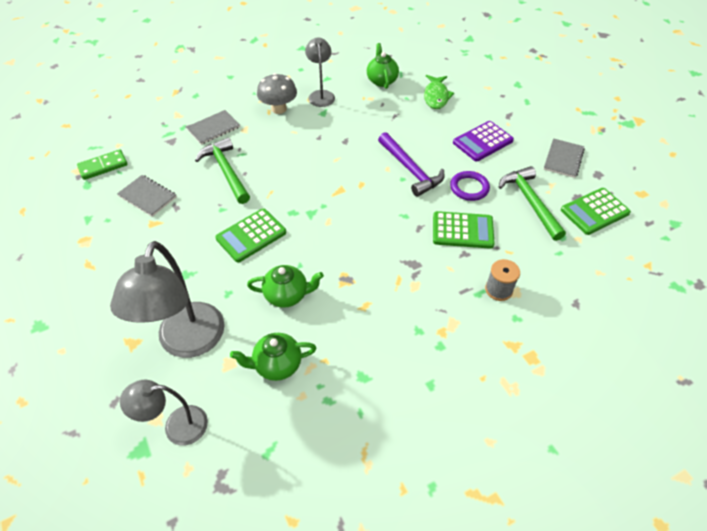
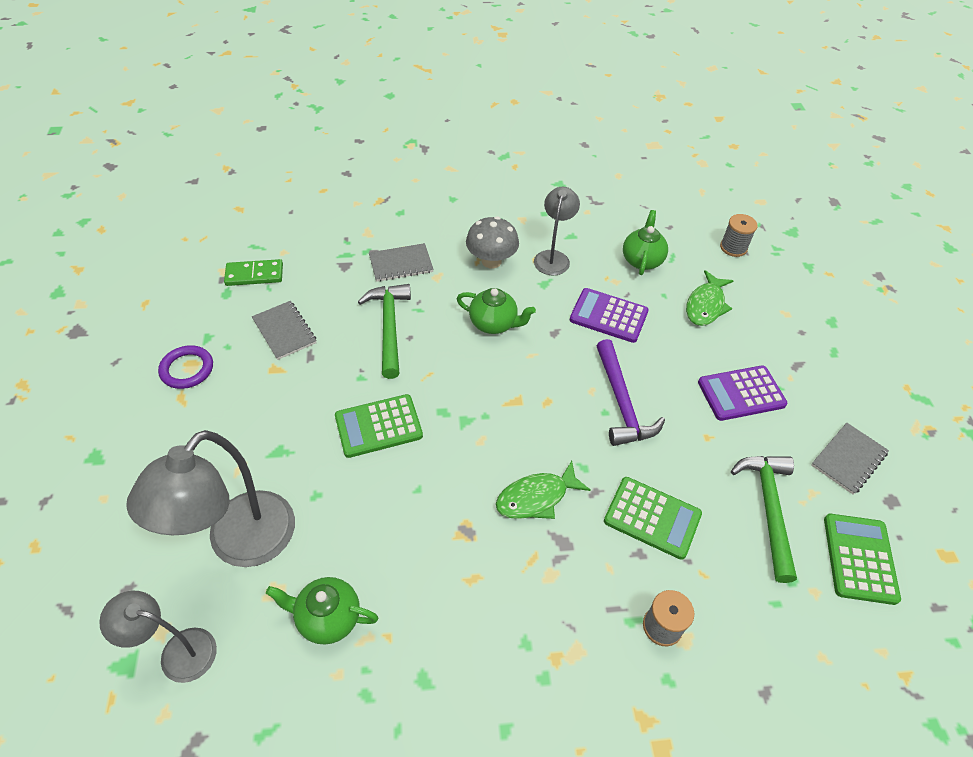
camera: 20 degrees right, 0 degrees up
green teapot [247,265,324,308] -> green teapot moved to [457,288,536,334]
purple ring [450,171,490,201] -> purple ring moved to [158,345,213,389]
green calculator [561,188,631,235] -> green calculator turned 105 degrees clockwise [824,514,901,605]
none -> green fish [496,461,591,519]
none -> purple calculator [570,288,649,343]
none -> grey spool [720,214,758,257]

